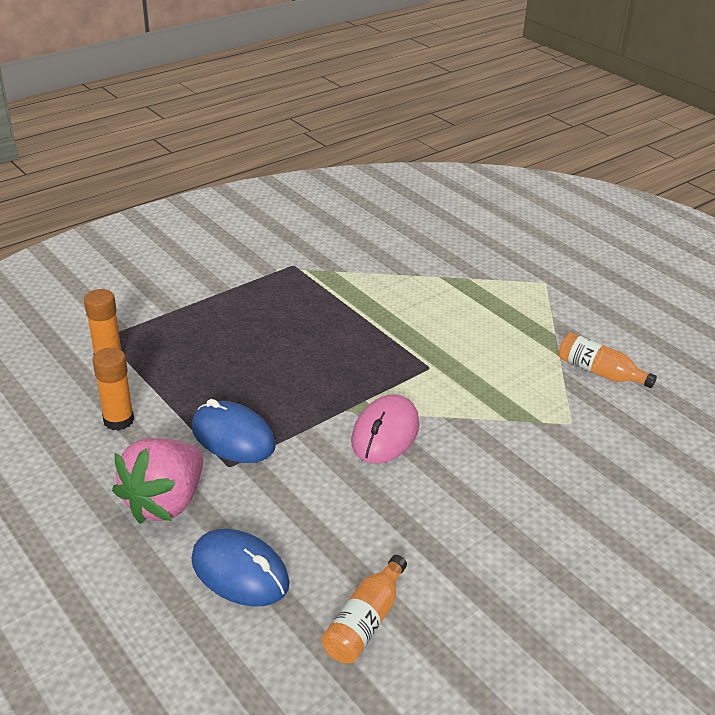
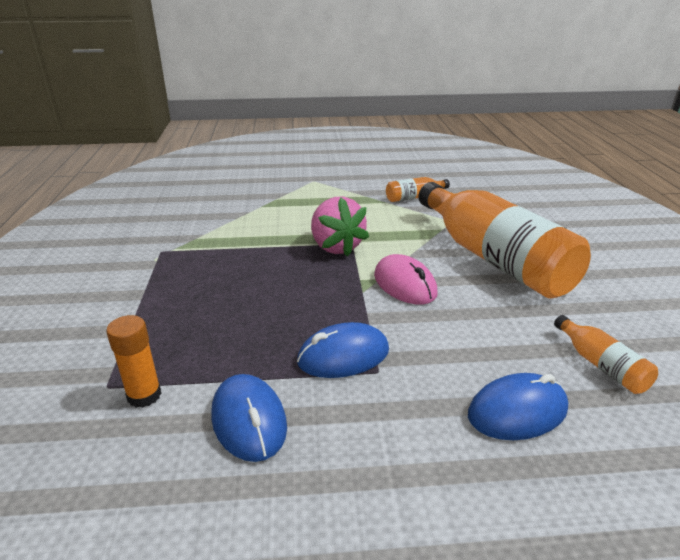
camera: 55 degrees left, 5 degrees down
orange glue stick [93,348,134,431] -> blue mouse [211,374,287,462]
pink strawberry [112,438,203,524] -> pink strawberry moved to [311,197,369,257]
none -> orange bottle [418,182,591,299]

